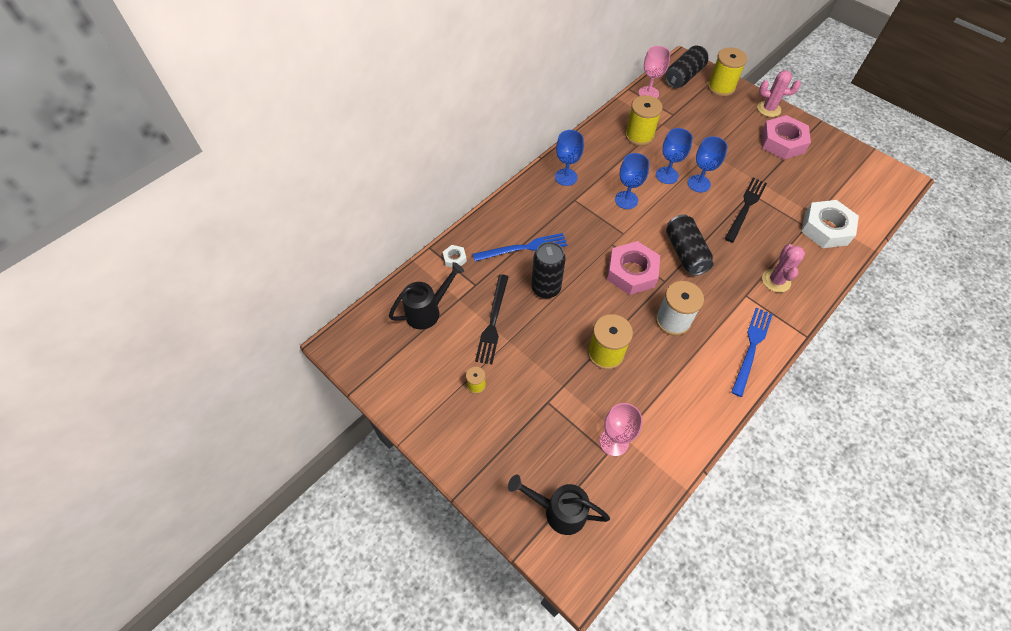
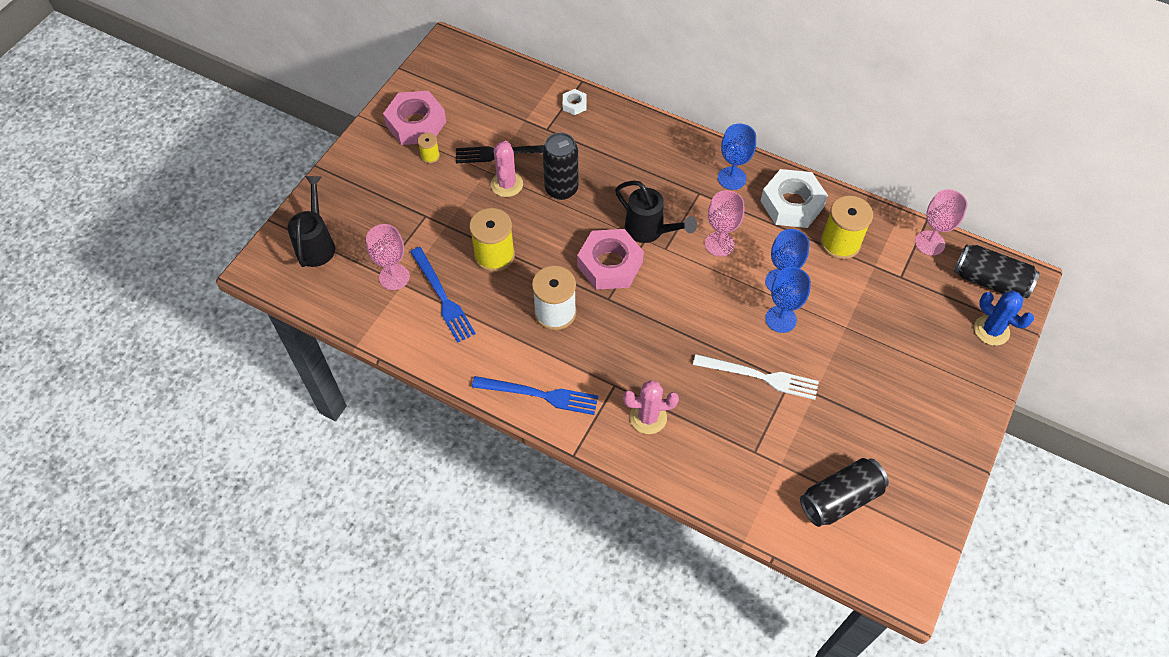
camera: 75 degrees right, 0 degrees up
black watering can [389,262,464,330] -> black watering can moved to [615,181,697,243]
blue fork [473,233,567,261] -> blue fork moved to [410,247,476,342]
blue goblet [615,153,649,209] -> pink goblet [705,190,744,257]
black can [666,214,714,276] -> black can moved to [800,458,889,527]
yellow spool [708,48,747,96] -> blue cactus [974,291,1034,346]
black fork [725,178,767,243] -> white fork [693,354,819,400]
pink cactus [757,70,801,117] -> pink cactus moved to [491,141,523,197]
pink nut [761,115,811,160] -> pink nut moved to [383,91,446,145]
white nut [801,200,859,248] -> white nut moved to [761,169,828,228]

